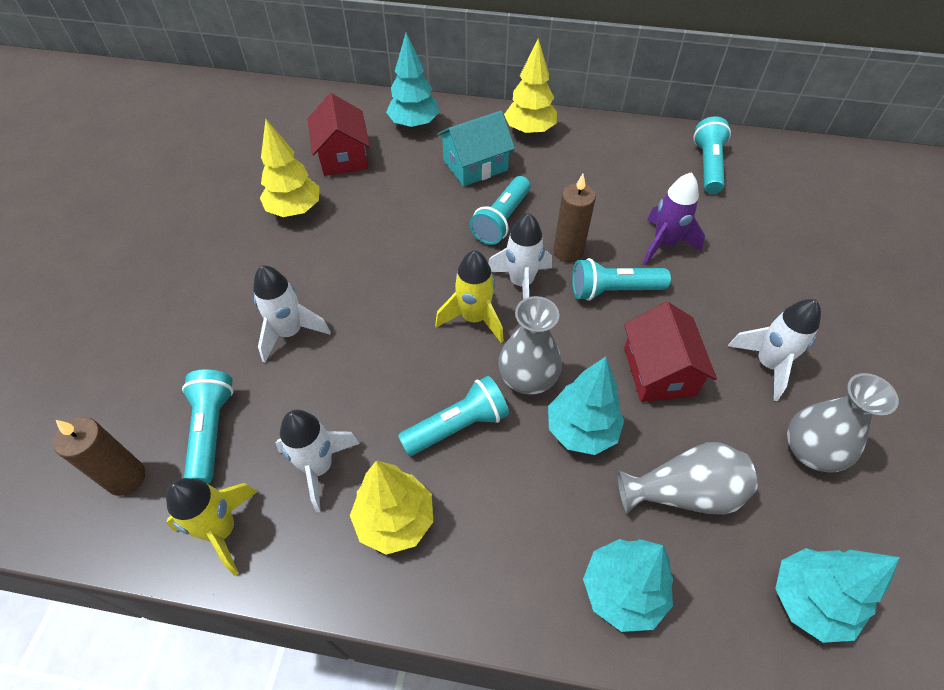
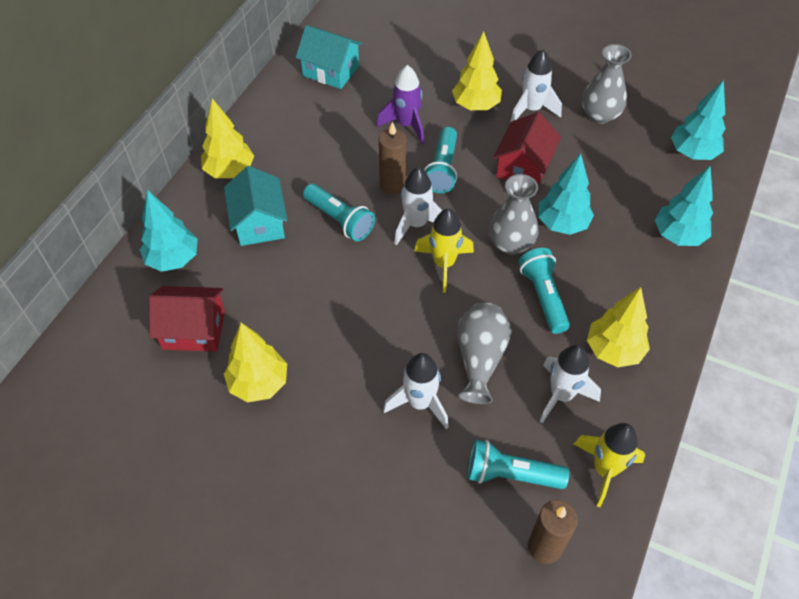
camera: 75 degrees left, 0 degrees up
grey vase [617,442,757,515] -> grey vase moved to [457,303,511,404]
red house [624,302,717,402] -> red house turned 75 degrees counterclockwise [493,112,561,185]
turquoise flashlight [693,117,731,194] -> turquoise house [296,25,363,89]
none -> yellow tree [452,31,502,110]

